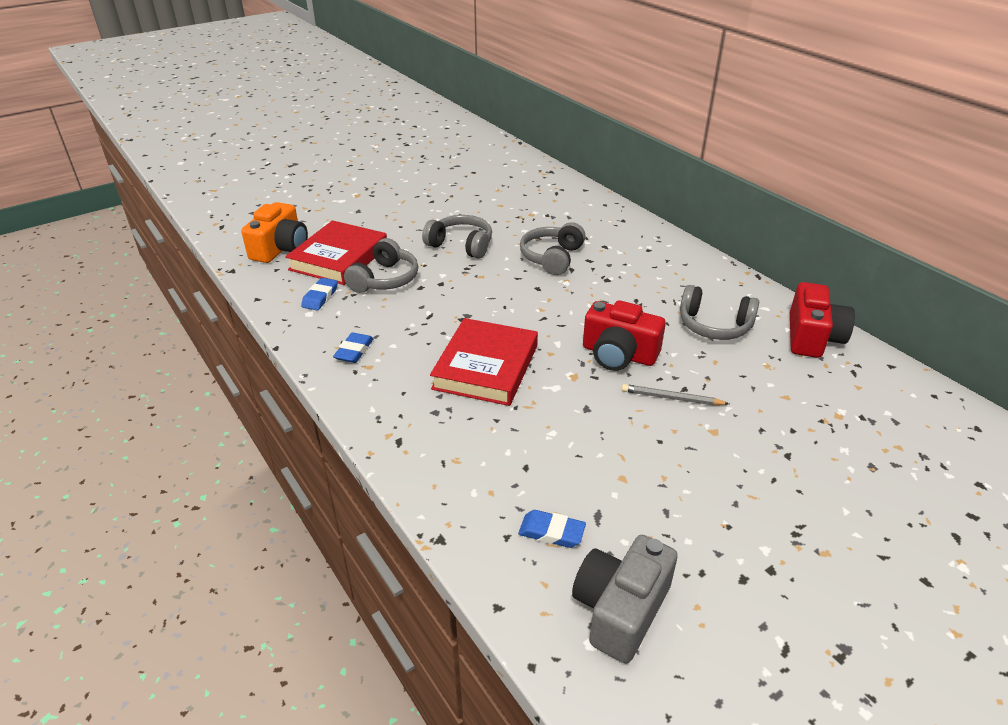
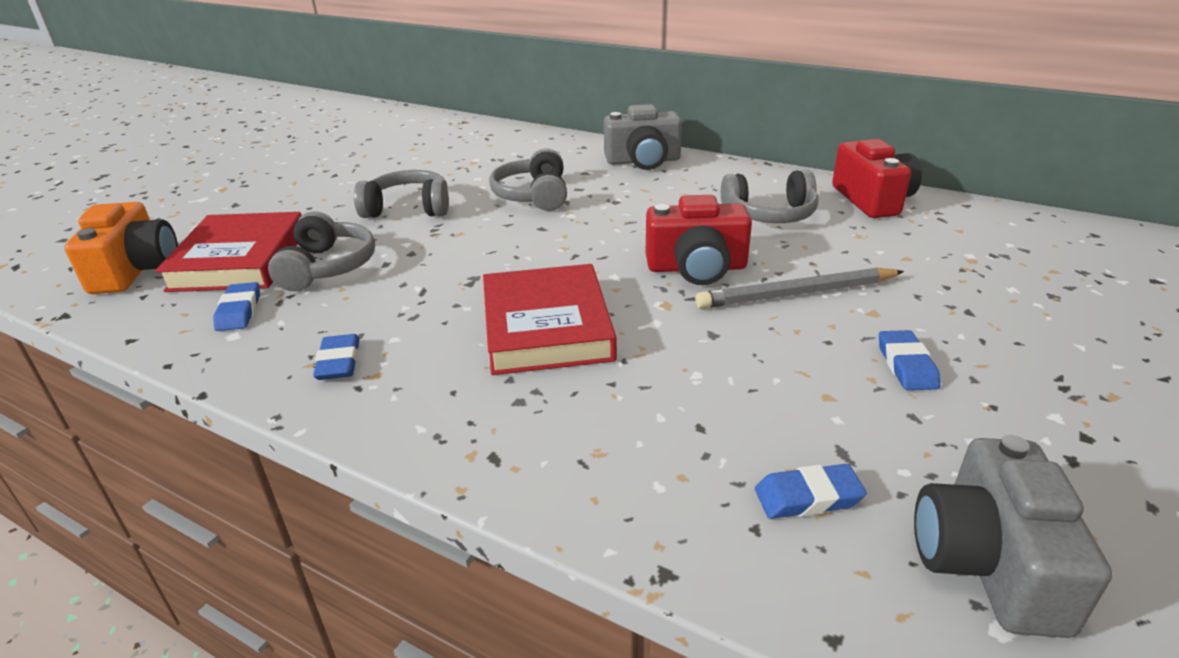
camera: 25 degrees left, 5 degrees down
grey pencil [622,384,729,405] -> grey pencil [695,268,904,309], size x1.60
none -> grey camera [604,104,682,170]
none -> blue eraser [879,330,940,390]

